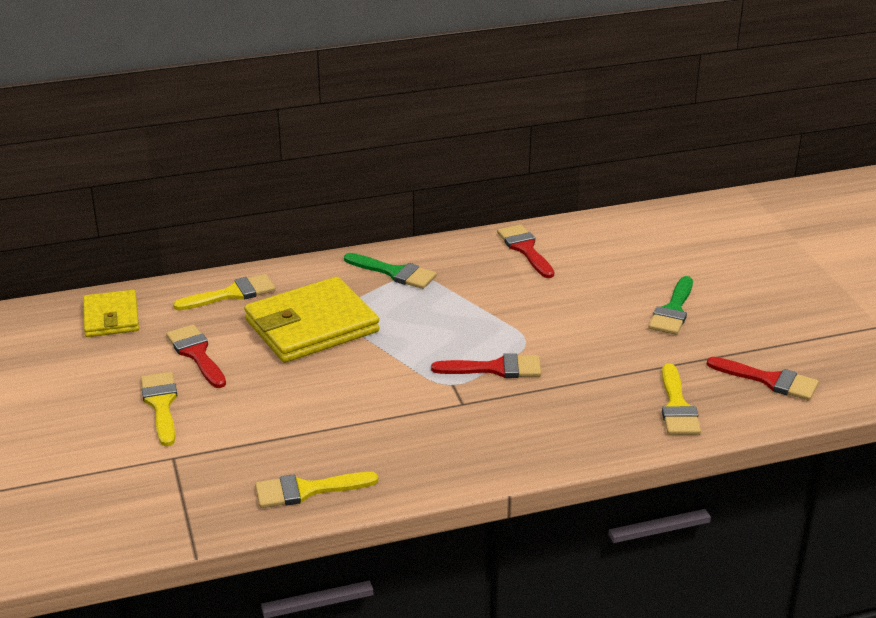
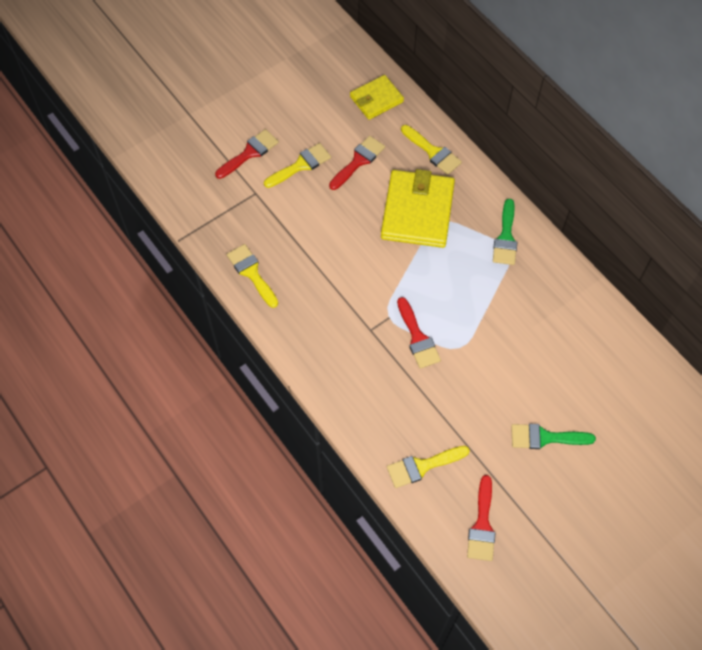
camera: 70 degrees right, 30 degrees up
yellow wallet [244,277,380,363] -> yellow wallet turned 60 degrees clockwise [381,169,455,248]
red brush [497,224,554,278] -> red brush moved to [215,129,279,179]

